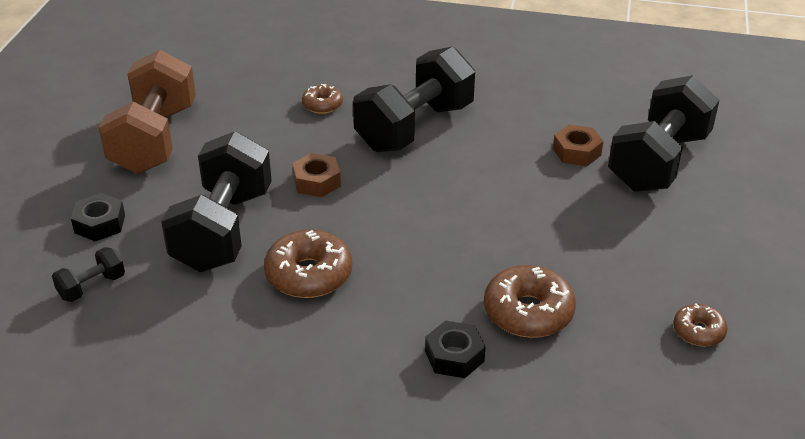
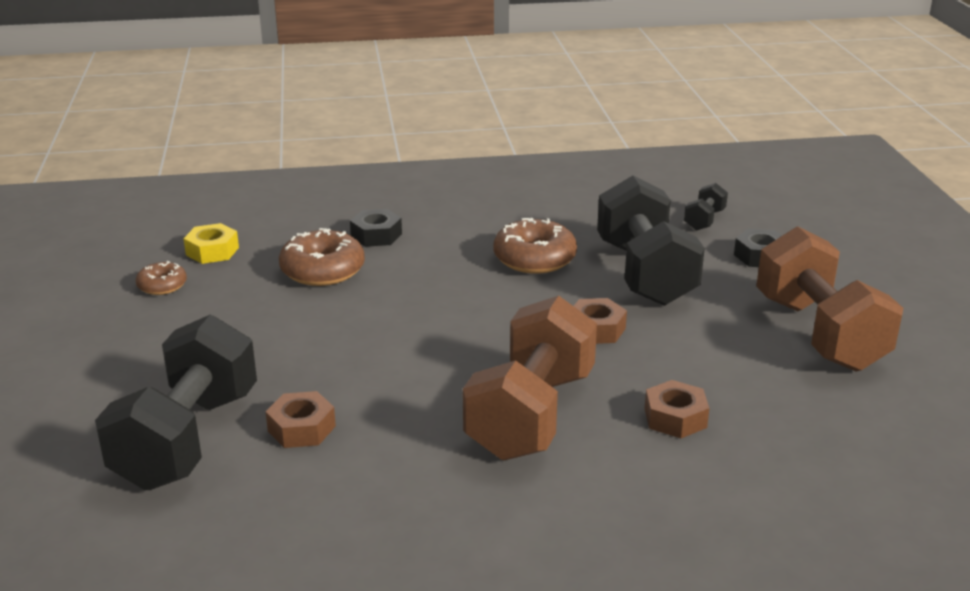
camera: 160 degrees right, 10 degrees down
brown donut [302,84,343,114] -> brown nut [645,380,709,438]
black dumbbell [353,46,475,152] -> brown dumbbell [463,296,597,460]
none -> yellow nut [183,223,239,264]

